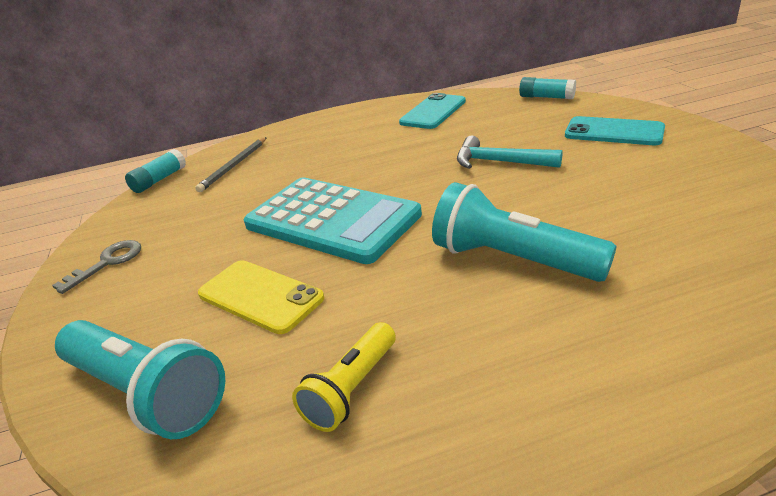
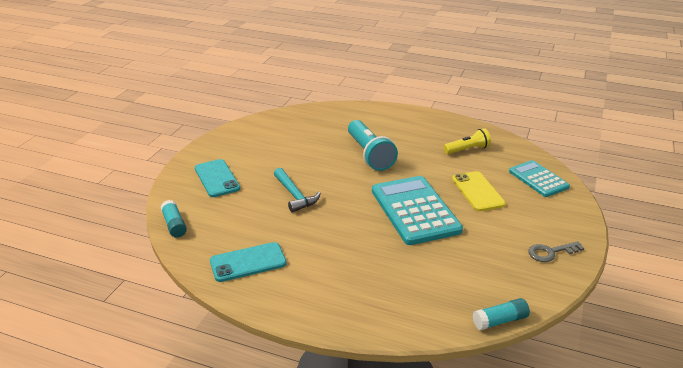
camera: 145 degrees left, 0 degrees up
turquoise flashlight [55,320,225,439] -> turquoise calculator [509,160,570,197]
grey pencil [195,137,267,192] -> none

